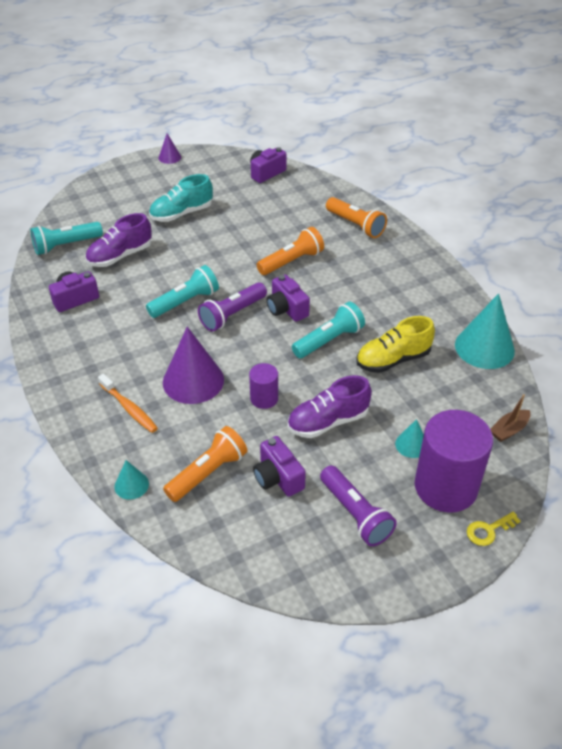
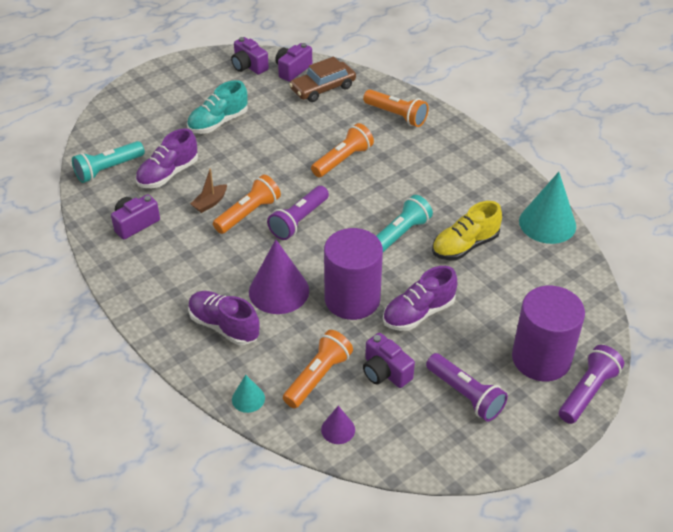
camera: 10 degrees left, 0 degrees up
orange toothbrush [98,374,158,433] -> purple shoe [188,291,260,345]
turquoise flashlight [146,265,219,318] -> orange flashlight [213,175,281,234]
purple cone [159,133,181,164] -> purple cone moved to [321,406,355,444]
purple cylinder [249,363,278,409] -> purple cylinder [324,228,383,320], size x2.04
purple camera [266,274,310,322] -> purple camera moved to [231,37,269,74]
turquoise cone [395,419,424,458] -> none
yellow key [467,512,521,546] -> purple flashlight [559,345,624,424]
brown boat [490,394,531,442] -> brown boat moved to [190,169,227,213]
none -> brown car [289,57,356,102]

